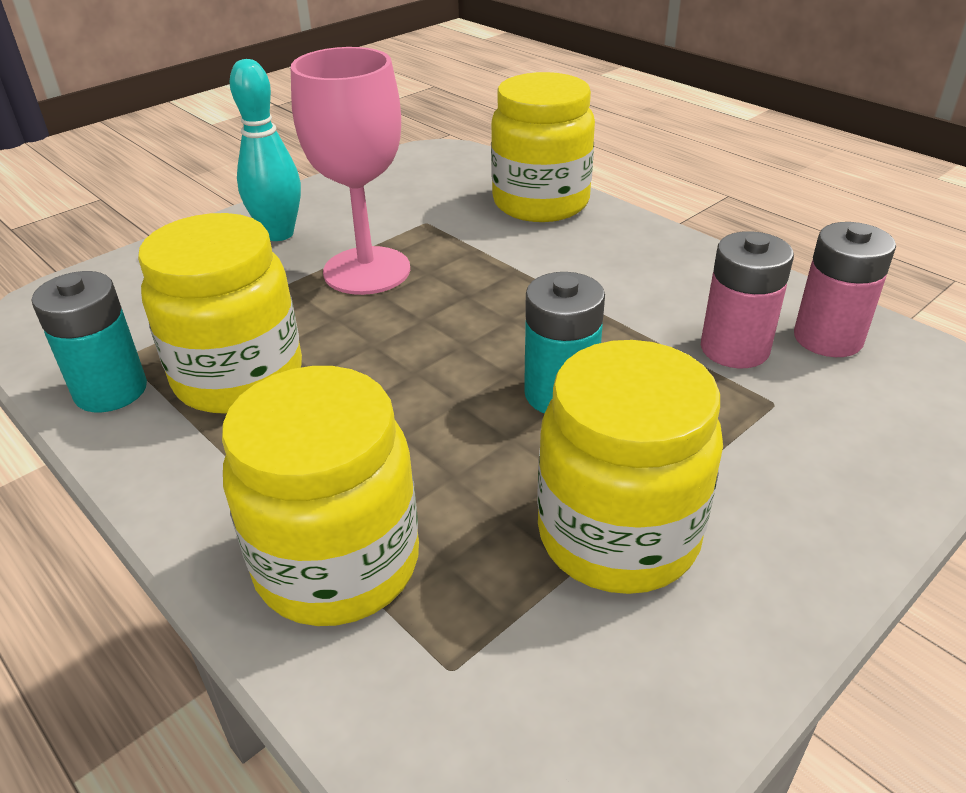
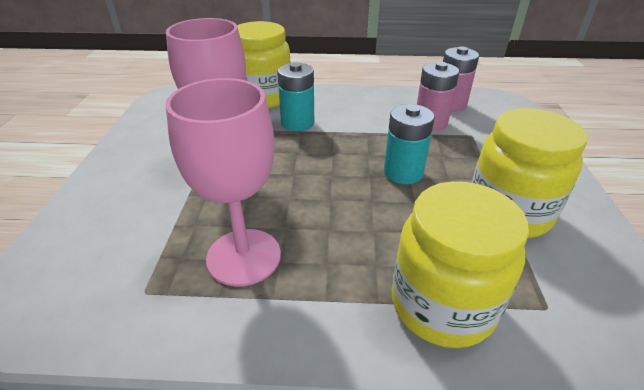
camera: 45 degrees left, 0 degrees up
turquoise battery [32,271,147,412] -> turquoise battery moved to [277,62,314,131]
yellow jar [138,213,302,414] -> pink goblet [166,78,281,286]
turquoise bowling pin [230,59,301,241] -> none

